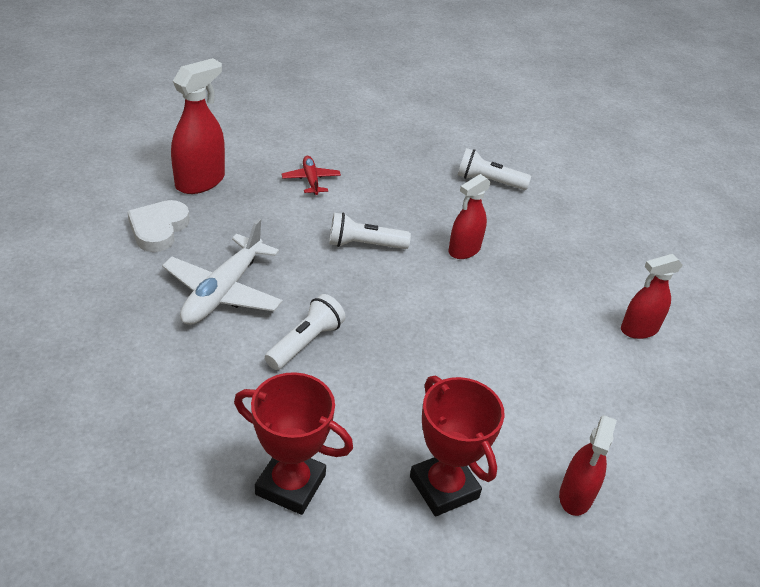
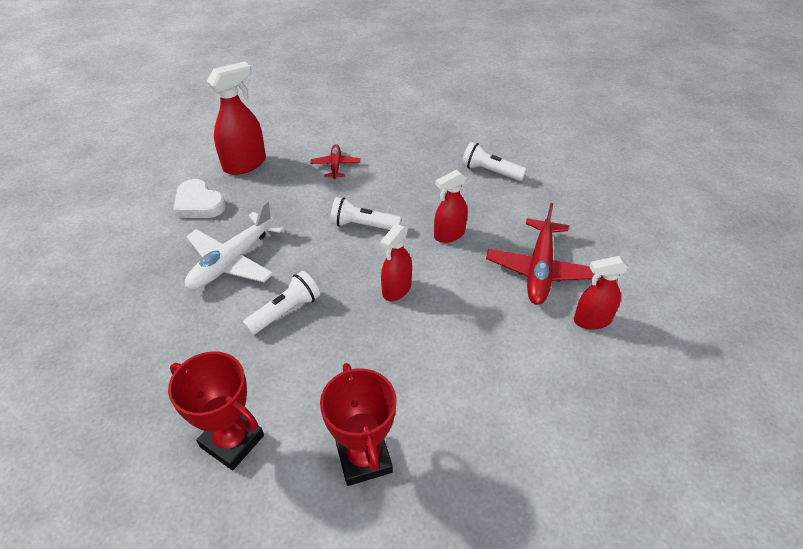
camera: 15 degrees right, 5 degrees up
white heart [127,200,190,252] -> white heart turned 75 degrees counterclockwise [173,179,226,218]
red spray bottle [559,415,617,516] -> red spray bottle moved to [380,224,412,301]
none -> red plane [486,203,595,305]

